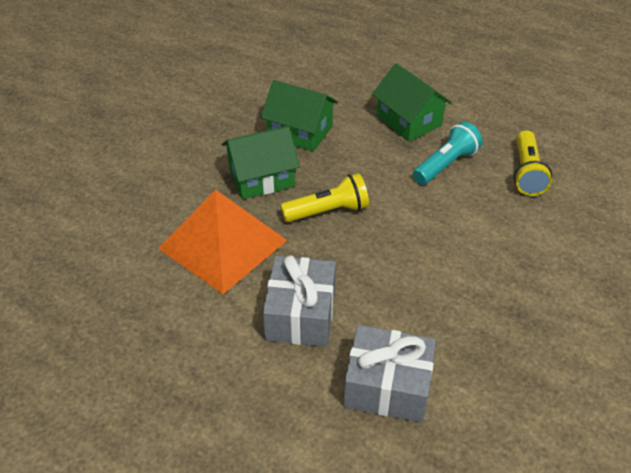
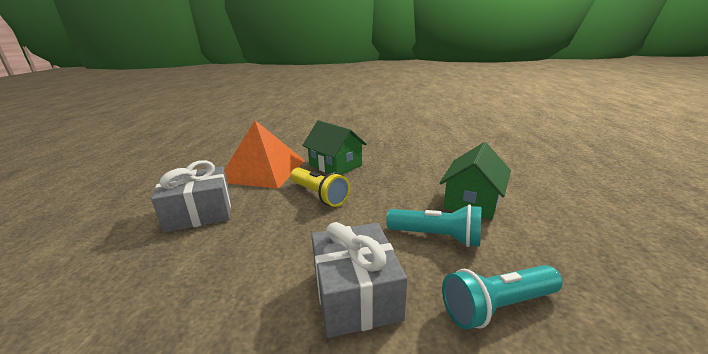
camera: 65 degrees right, 20 degrees down
green house [261,80,338,152] -> none
grey gift [343,325,436,423] -> grey gift moved to [311,222,407,338]
yellow flashlight [514,130,552,196] -> turquoise flashlight [442,265,563,329]

